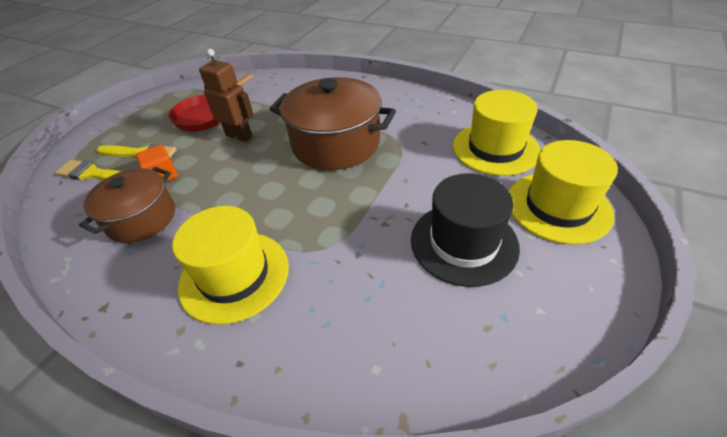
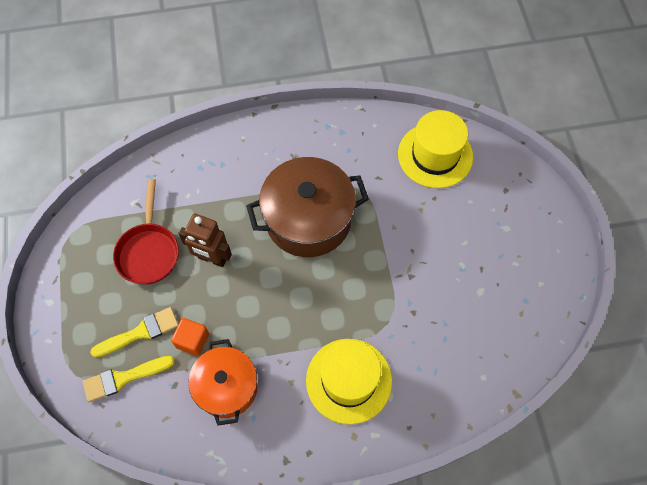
camera: 40 degrees left, 20 degrees up
brown pot [79,167,175,243] -> orange pot [188,339,258,426]
brown robot [199,49,254,142] -> brown robot turned 150 degrees counterclockwise [178,213,232,267]
black hat [411,173,520,287] -> none
yellow hat [509,140,618,245] -> none

